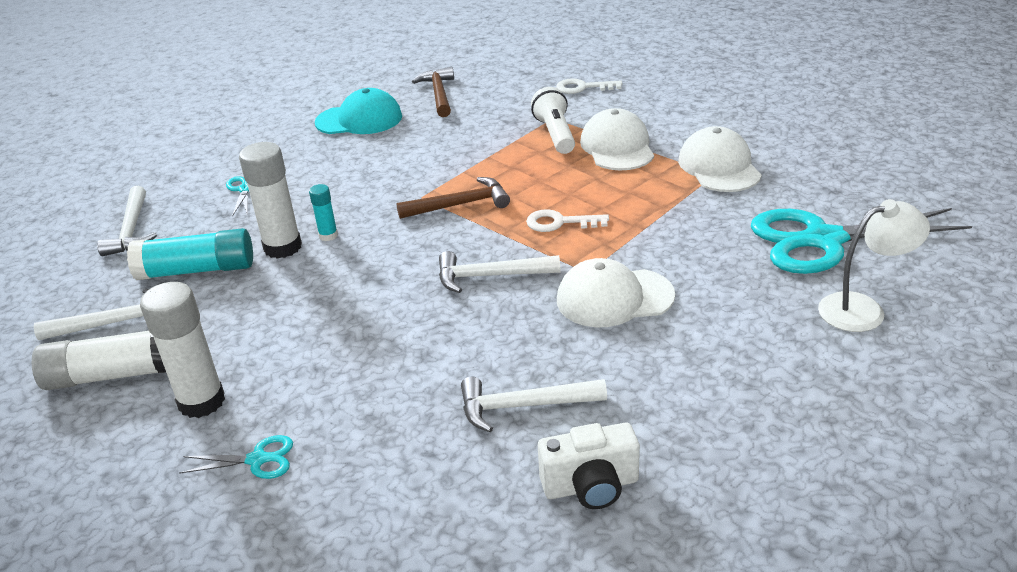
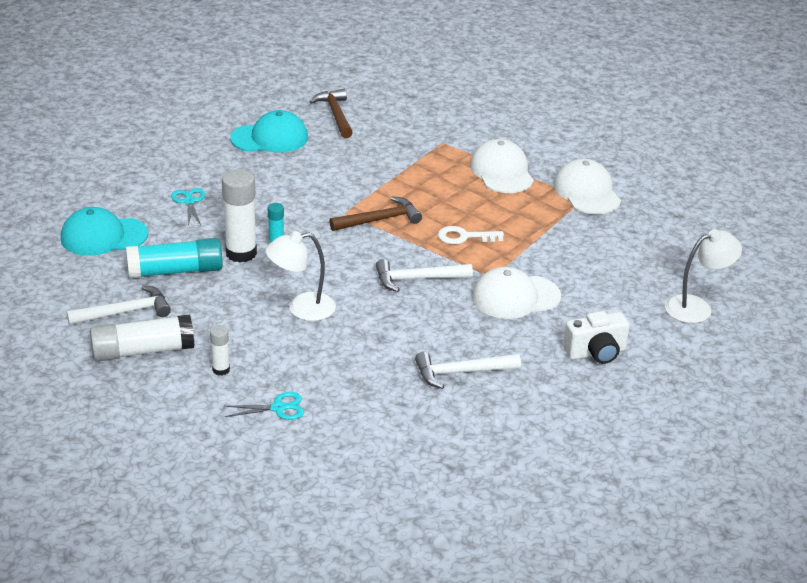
camera: 10 degrees left, 0 degrees up
white hammer [97,186,157,256] -> turquoise cap [61,207,148,256]
white glue stick [140,282,225,418] -> white glue stick [210,325,230,375], size x0.51
white flashlight [531,87,575,154] -> none
white camera [538,423,640,509] -> white camera moved to [563,311,630,364]
white key [556,78,623,94] -> none
turquoise scissors [751,208,972,274] -> none
none -> white lamp [265,231,336,321]

